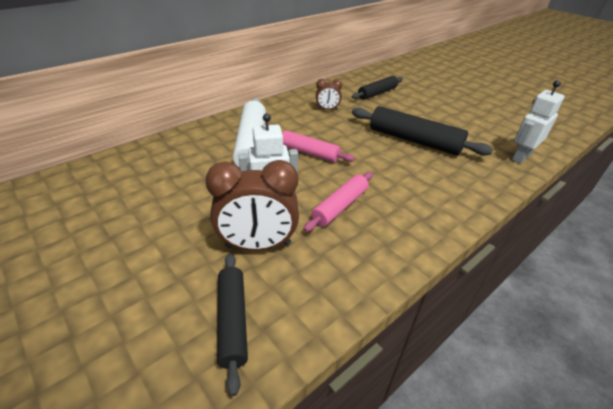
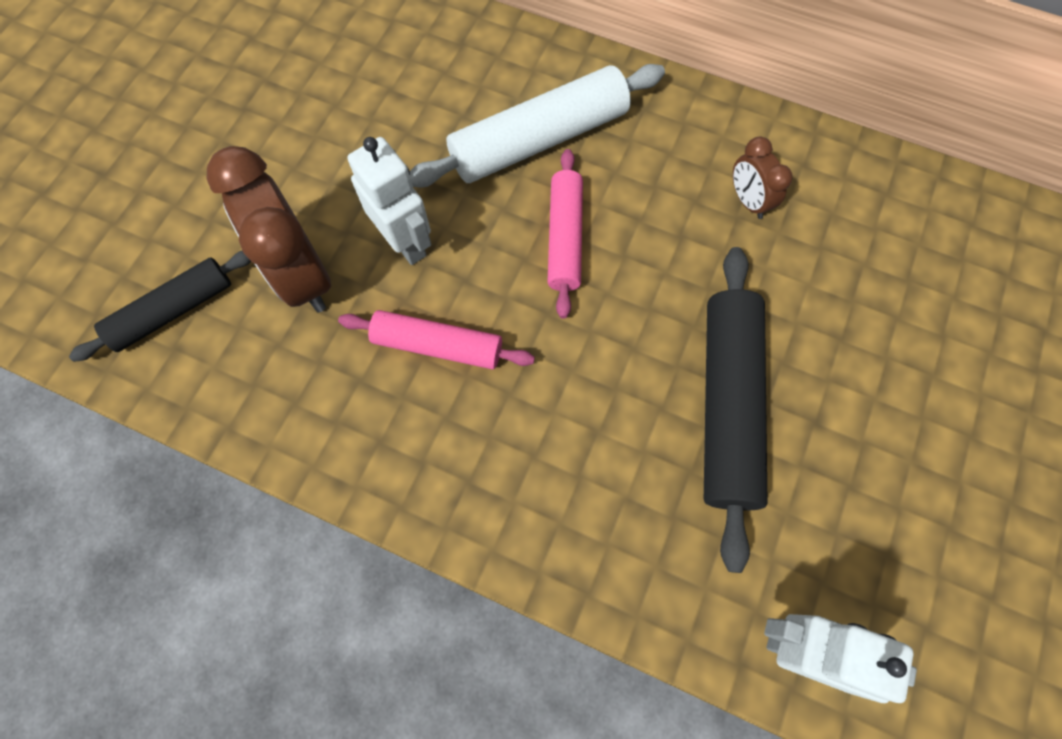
camera: 65 degrees right, 30 degrees up
black rolling pin [352,76,403,100] -> none

